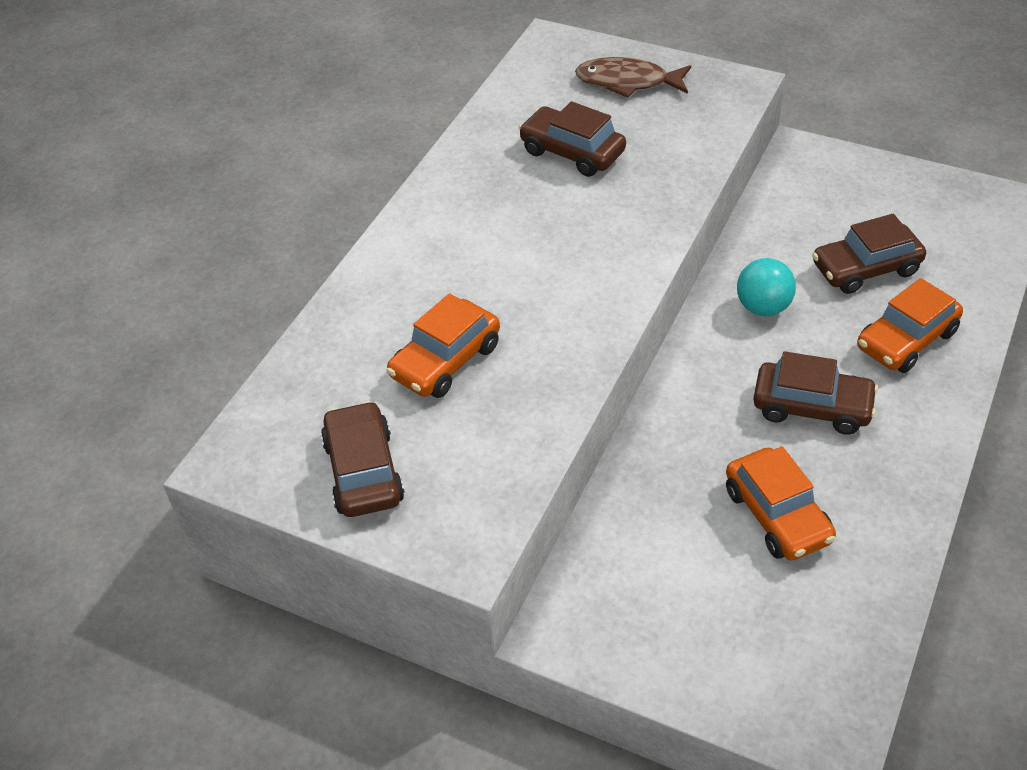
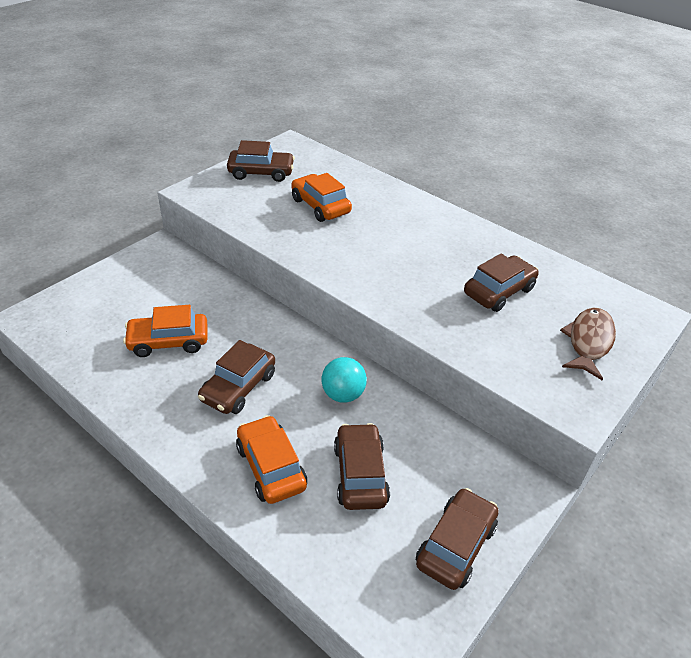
camera: 100 degrees right, 5 degrees down
none -> brown car [416,488,499,590]

